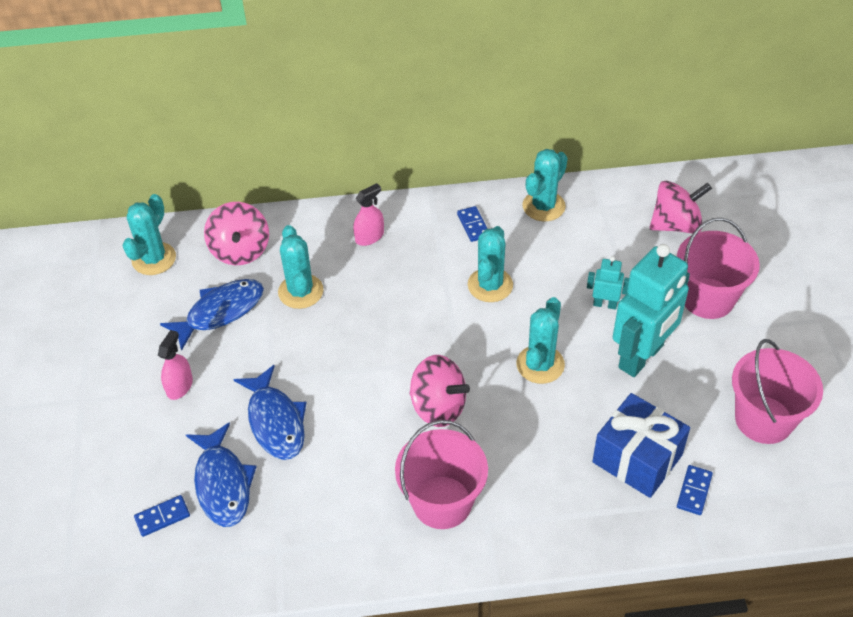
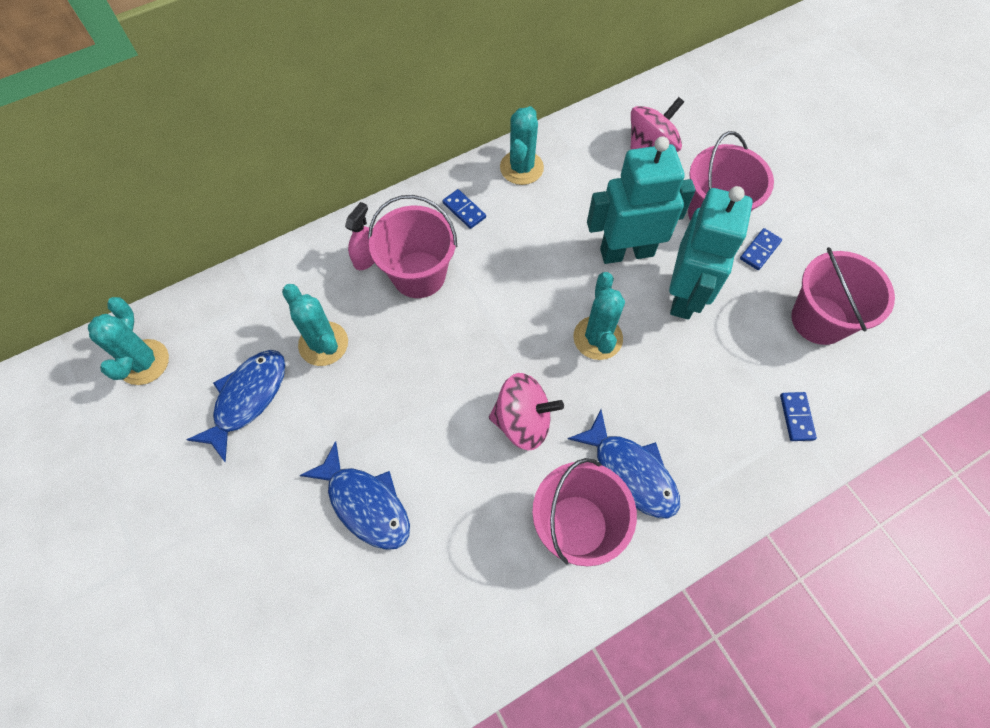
camera: 25 degrees left, 15 degrees up
blue domino [134,495,190,537] -> blue domino moved to [740,228,782,270]
pink spray bottle [158,330,193,400] -> none
blue fish [186,422,257,527] -> blue fish moved to [568,410,680,518]
pink spinning top [204,202,269,265] -> none
turquoise cactus [468,226,513,302] -> none
turquoise robot [587,256,629,310] -> turquoise robot [587,136,695,264], size x2.22
blue gift [592,393,690,498] -> none
none -> pink bucket [368,195,457,298]

